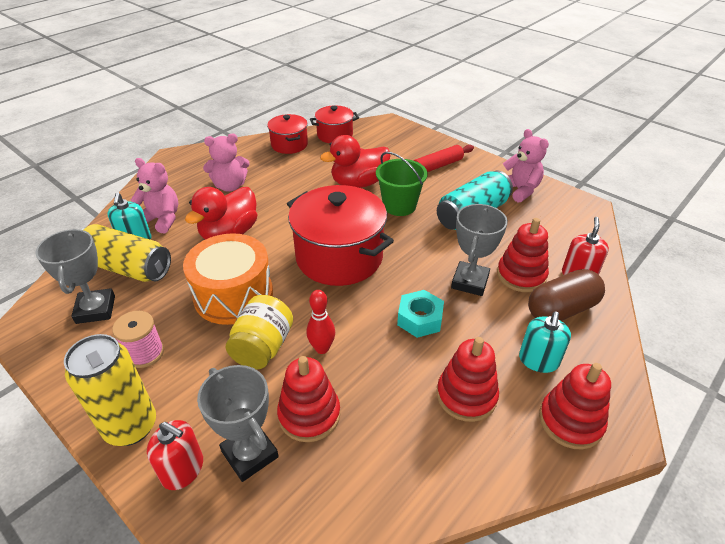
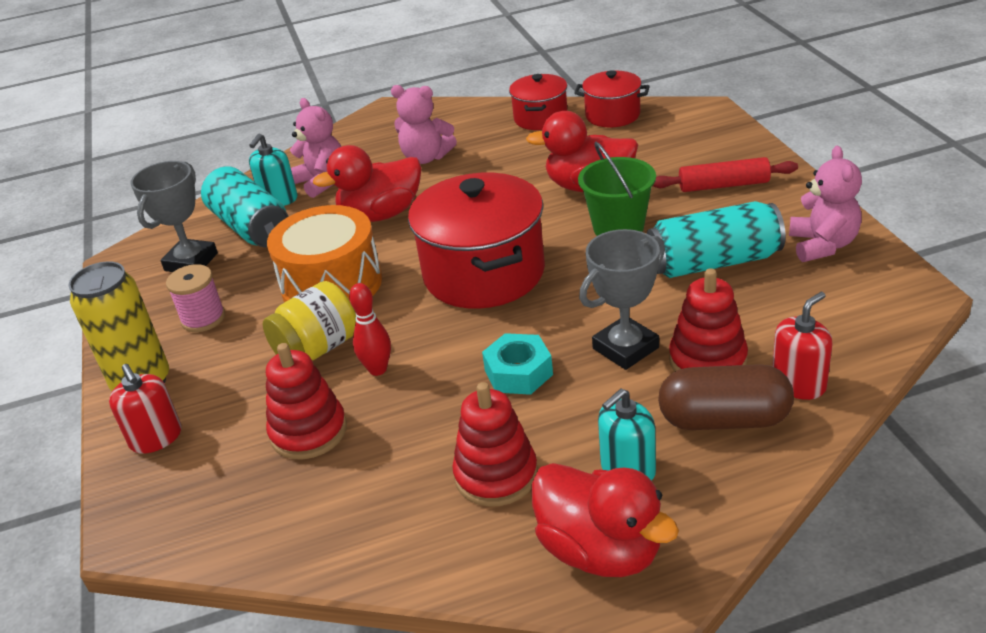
camera: 35 degrees right, 5 degrees down
yellow can [81,224,171,282] -> turquoise can [201,166,289,247]
grey trophy [197,365,279,482] -> none
red stacking toy [539,363,611,450] -> red duck [531,463,679,577]

